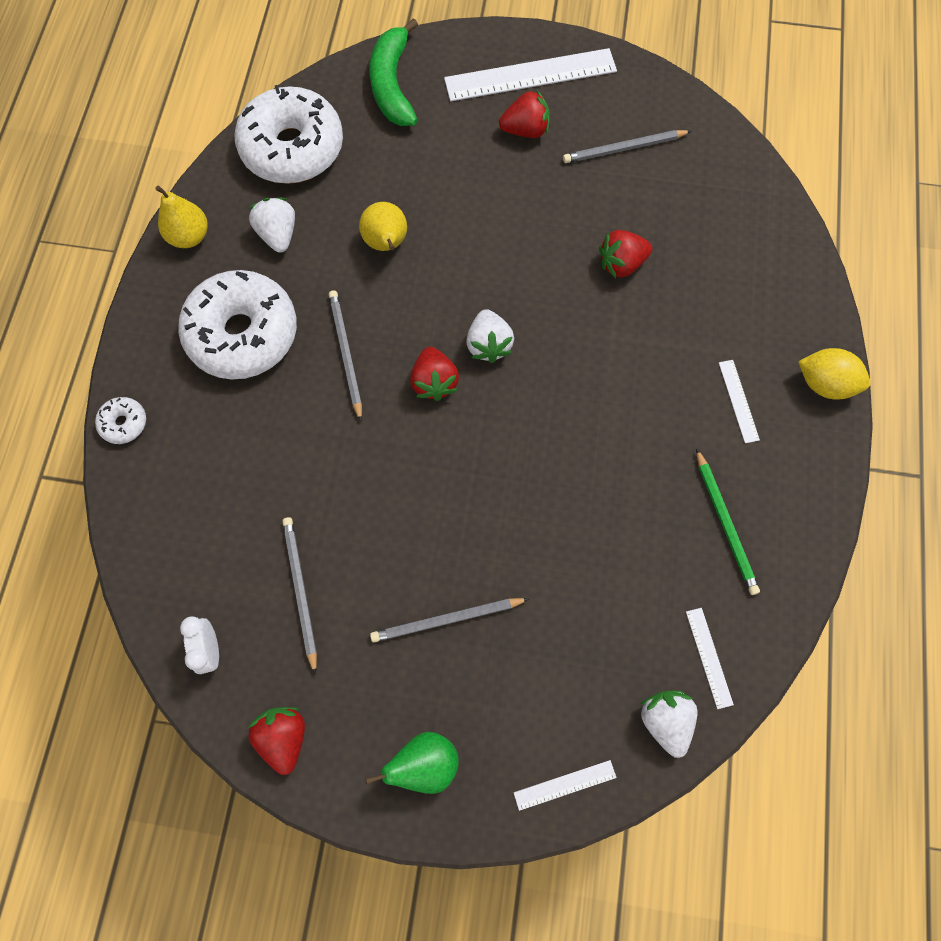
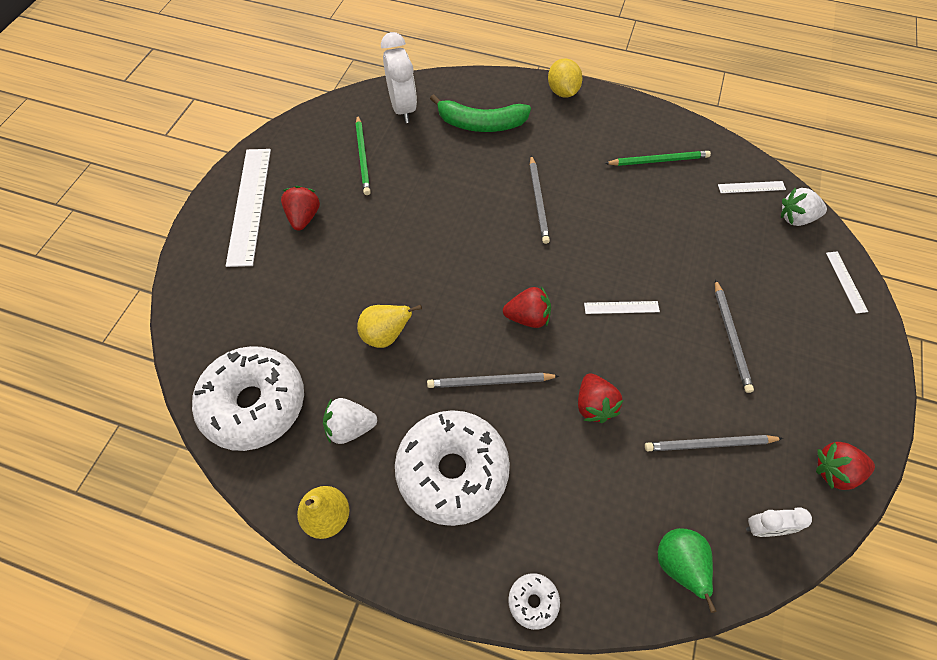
camera: 80 degrees left, 10 degrees down
green pear [366,732,459,794] -> green pear moved to [658,528,716,613]
green banana [370,18,418,126] -> green banana moved to [430,94,531,132]
white strawberry [466,309,514,363] -> none
grey pencil [563,130,691,163] -> grey pencil moved to [530,155,550,244]
red strawberry [599,230,652,279] -> red strawberry moved to [578,373,623,423]
white ruler [719,360,760,443] -> white ruler moved to [584,301,660,314]
yellow lemon [798,348,871,400] -> yellow lemon turned 45 degrees counterclockwise [548,59,582,98]
none -> green pencil [356,115,371,195]
none -> white clock [381,32,417,123]

